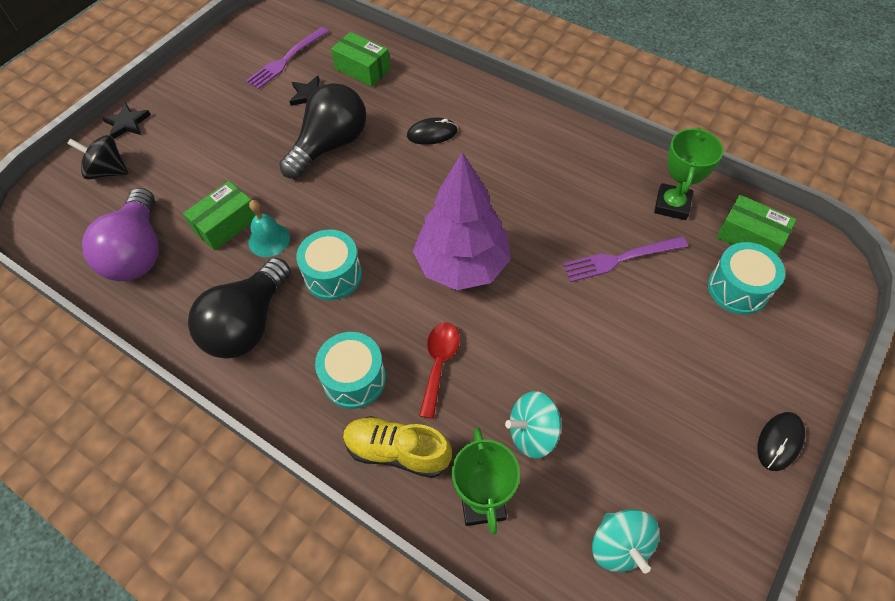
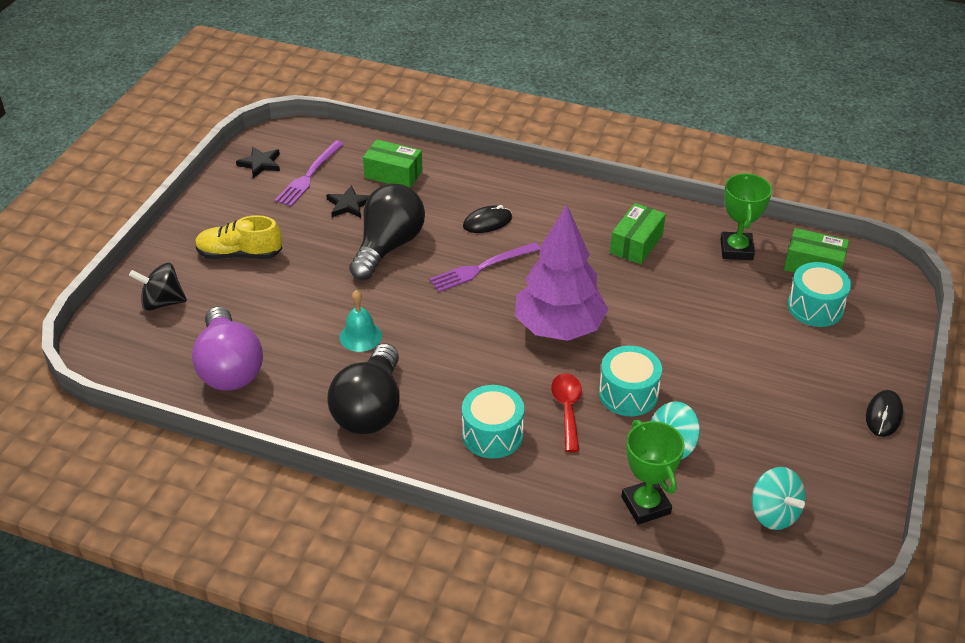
camera: 15 degrees left, 15 degrees down
black star [102,103,151,139] -> black star moved to [236,147,280,178]
green box [183,181,256,251] -> green box moved to [610,203,666,264]
turquoise drum [296,230,362,300] -> turquoise drum moved to [599,346,662,416]
yellow shoe [343,416,452,478] -> yellow shoe moved to [195,215,282,259]
purple fork [562,236,688,282] -> purple fork moved to [429,242,540,292]

